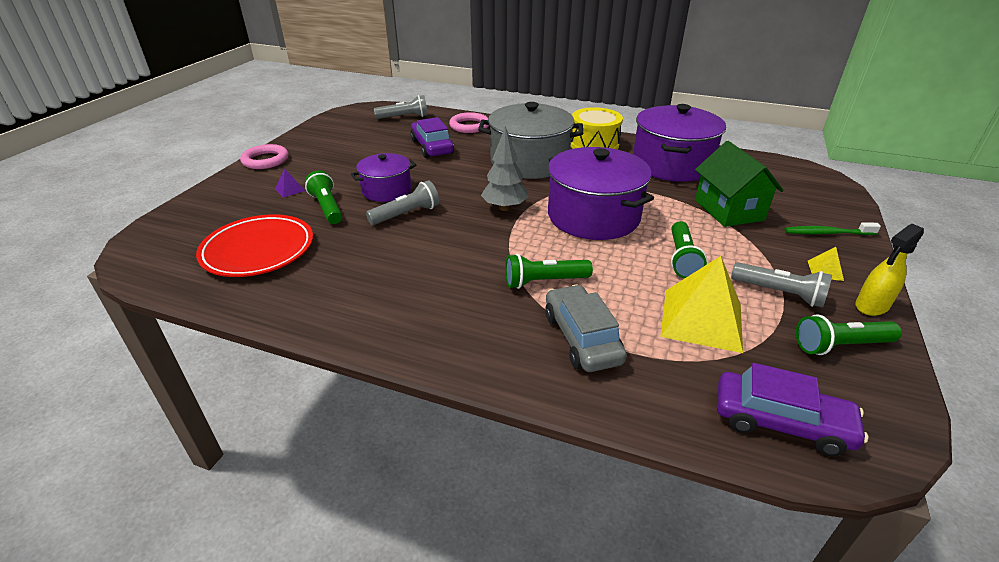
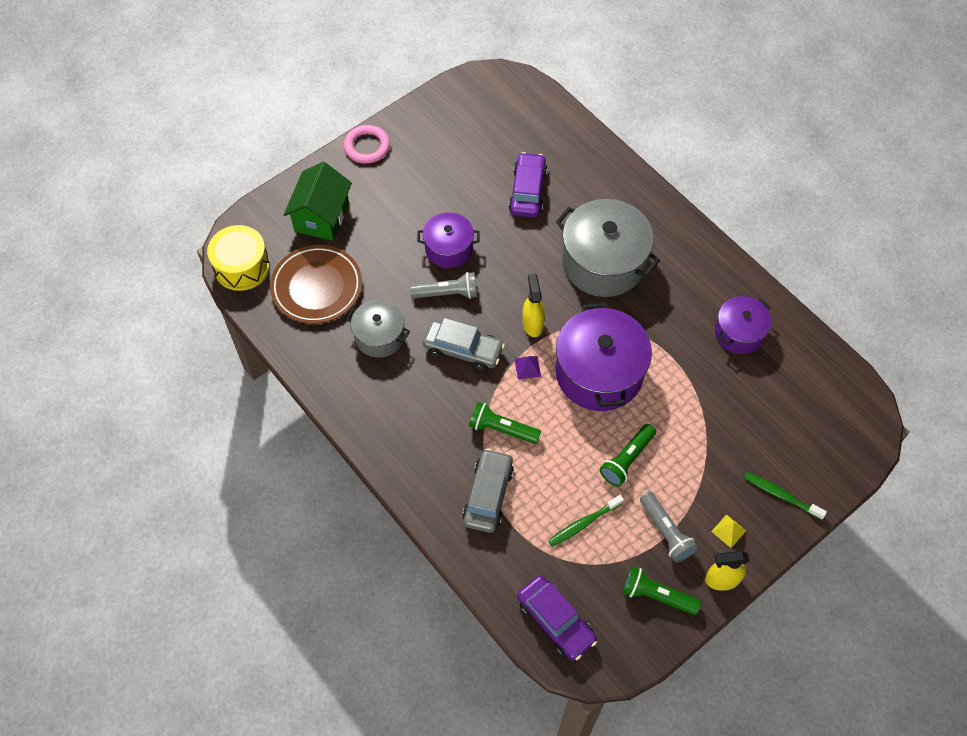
camera: 30 degrees right, 25 degrees up
red plate [196,214,313,277] -> brown plate [270,245,362,324]
purple pyramid [275,169,305,198] -> purple pyramid moved to [515,356,541,379]
green flashlight [305,170,342,224] -> none
grey flashlight [374,95,428,119] -> none
pink ring [449,112,489,133] -> none
grey tree [481,126,528,211] -> yellow spray bottle [522,274,545,337]
yellow drum [571,107,623,150] -> yellow drum moved to [207,225,270,291]
purple pot [633,104,726,182] -> purple pot [715,296,772,354], size x0.58
yellow pyramid [660,256,743,353] -> green toothbrush [548,495,624,547]
green house [695,141,784,227] -> green house moved to [284,162,352,241]
none -> grey pot [346,300,410,358]
none -> grey car [423,318,505,371]

